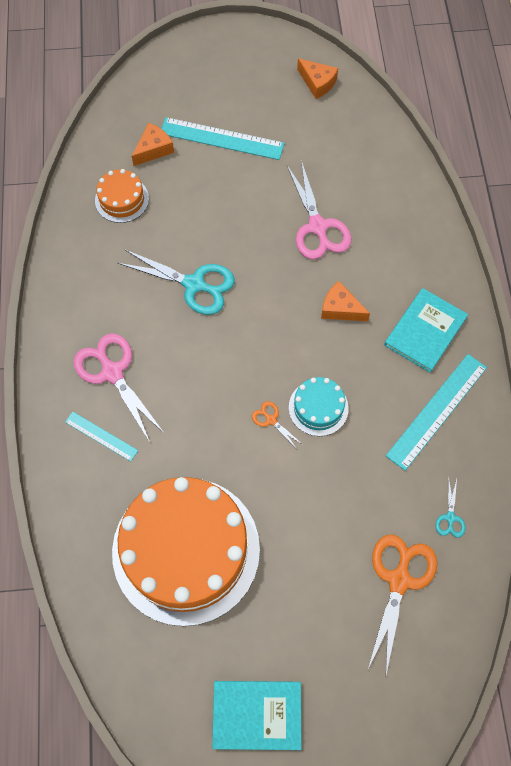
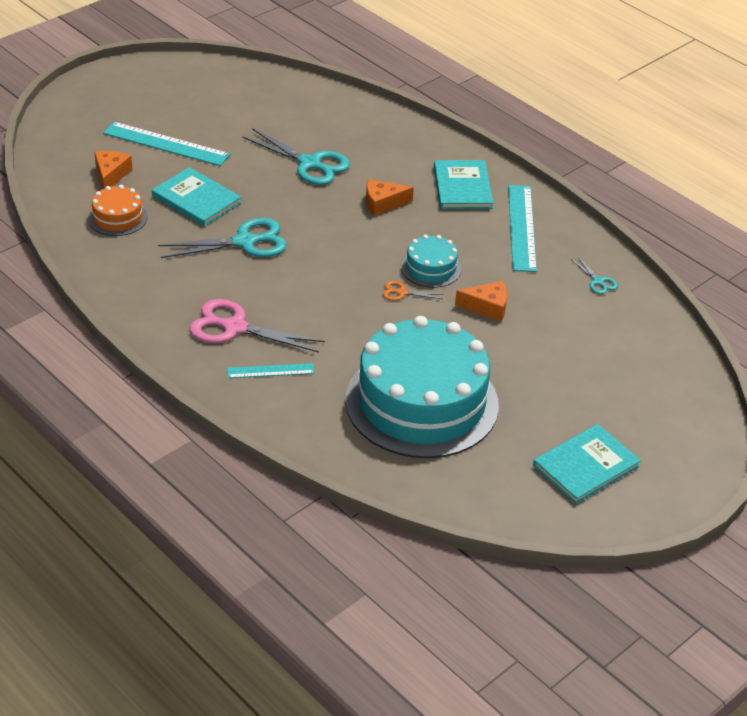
camera: 40 degrees left, 25 degrees down
orange cake [112,477,260,626] -> turquoise cake [345,316,499,458]
turquoise ruler [161,117,285,160] -> turquoise ruler turned 45 degrees clockwise [103,122,230,166]
pink scissors [287,160,352,259] -> turquoise scissors [242,128,350,185]
orange cheese [297,58,338,99] -> orange cheese moved to [455,281,507,321]
orange scissors [367,534,437,674] -> none
none -> turquoise book [152,167,242,226]

